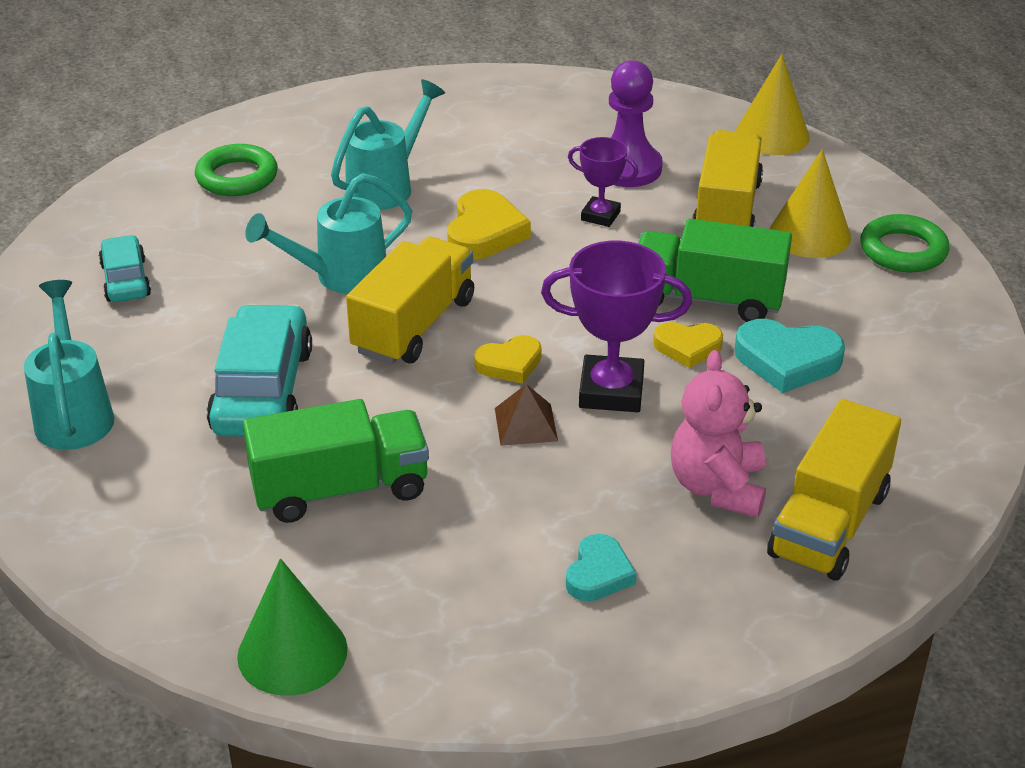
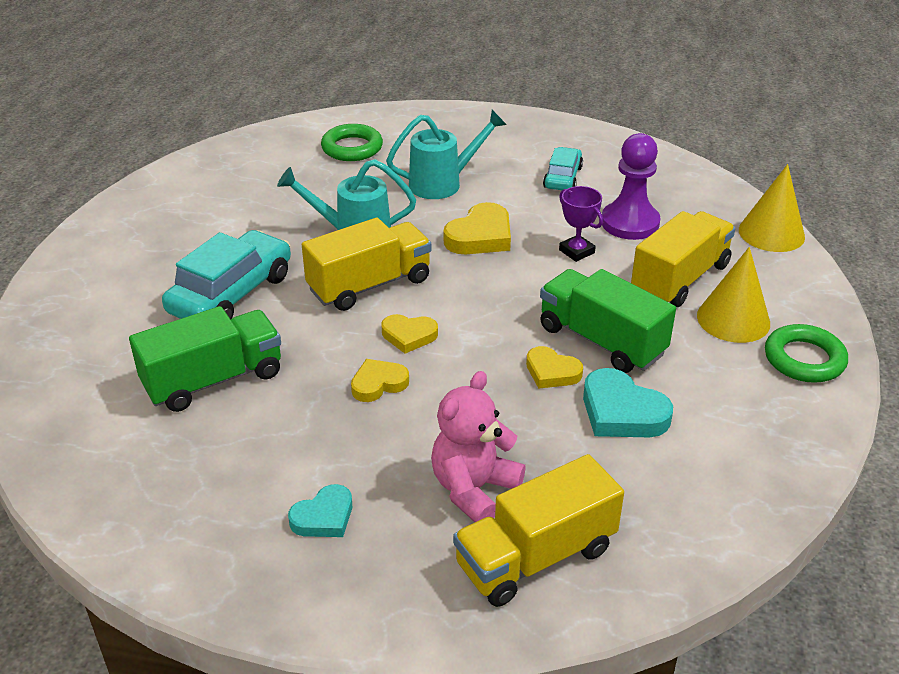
camera: 30 degrees right, 0 degrees up
turquoise watering can [24,280,114,450] -> none
turquoise car [99,235,151,302] -> turquoise car moved to [543,147,583,190]
green cone [237,558,348,696] -> none
green truck [243,399,429,523] -> green truck turned 45 degrees counterclockwise [129,306,281,412]
brown pyramid [495,384,558,446] -> yellow heart [351,359,409,402]
purple trophy [541,241,692,412] -> none

